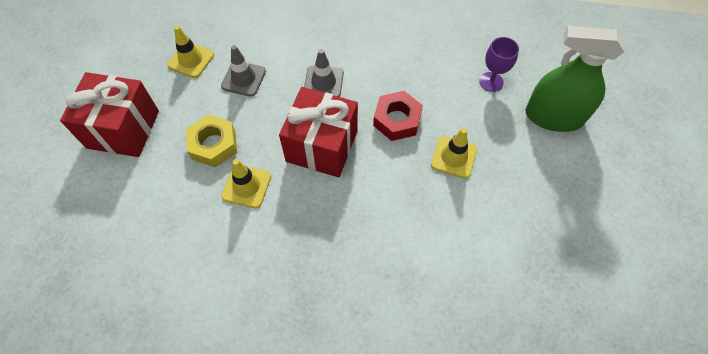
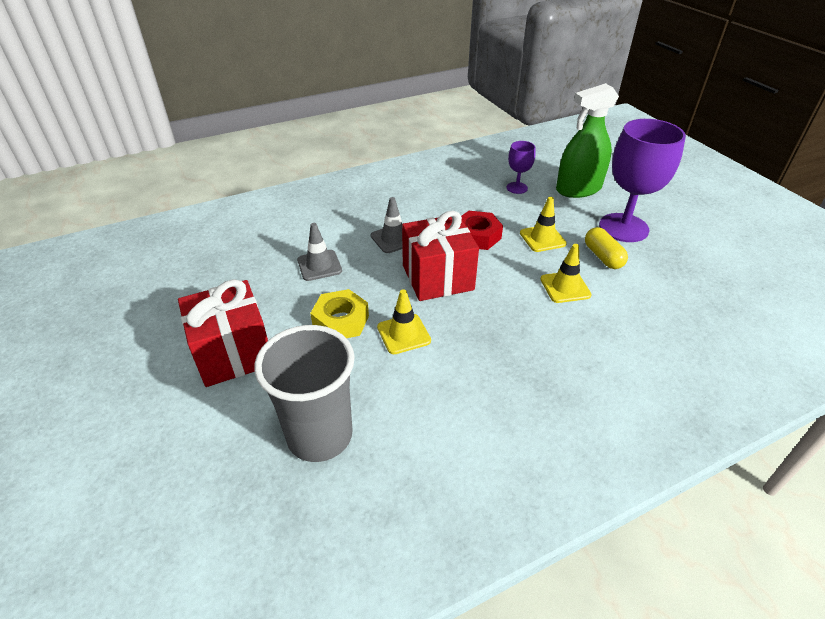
camera: 35 degrees left, 20 degrees down
yellow traffic cone [167,26,214,78] -> yellow traffic cone moved to [540,244,592,303]
none -> grey cup [254,325,355,462]
none -> yellow capsule [585,227,628,269]
none -> purple goblet [599,119,686,242]

